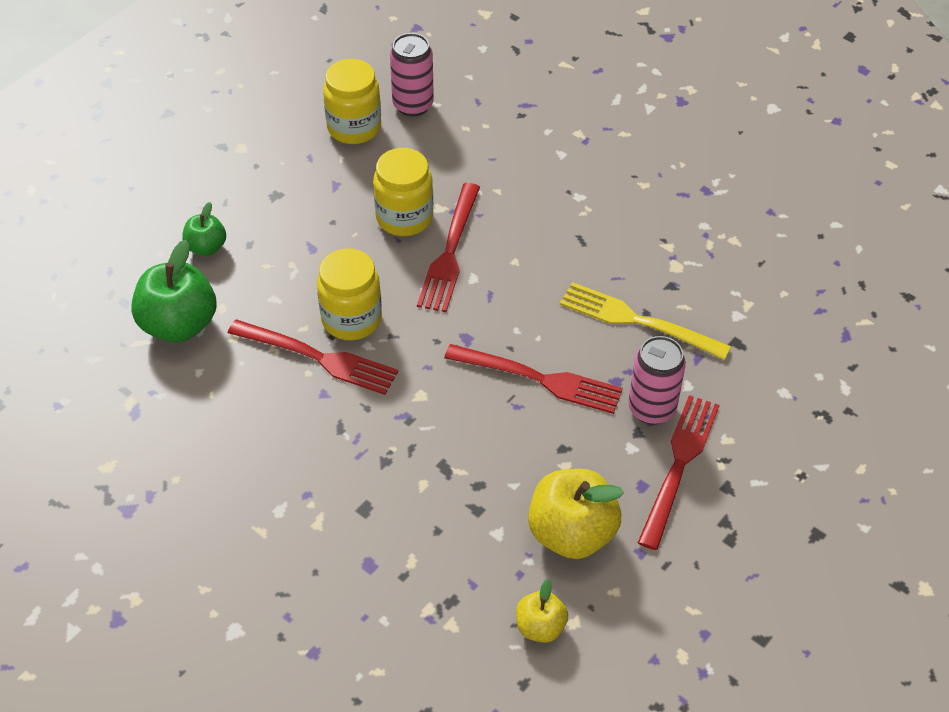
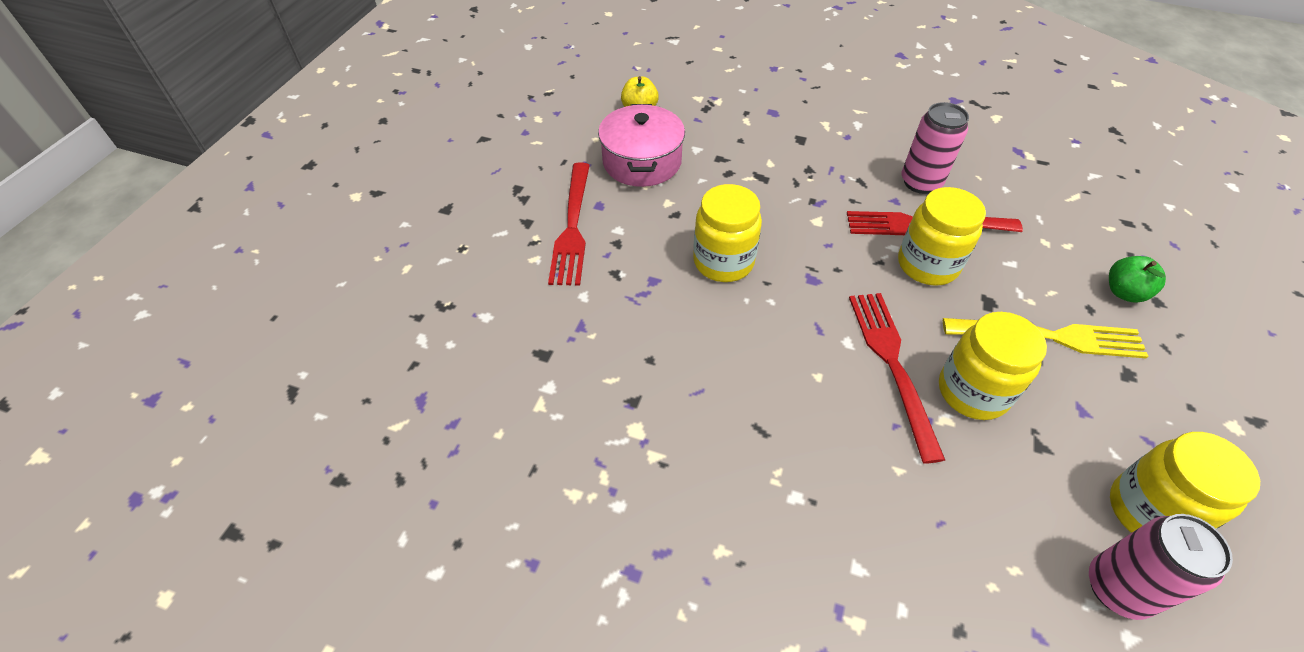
camera: 160 degrees right, 0 degrees up
green apple [131,240,216,343] -> none
red fork [444,344,623,414] -> yellow jar [693,184,762,282]
yellow apple [528,469,624,559] -> pink pot [598,104,685,187]
yellow fork [560,282,731,360] -> yellow fork moved to [943,318,1149,359]
pink can [628,336,686,425] -> pink can moved to [902,102,969,194]

